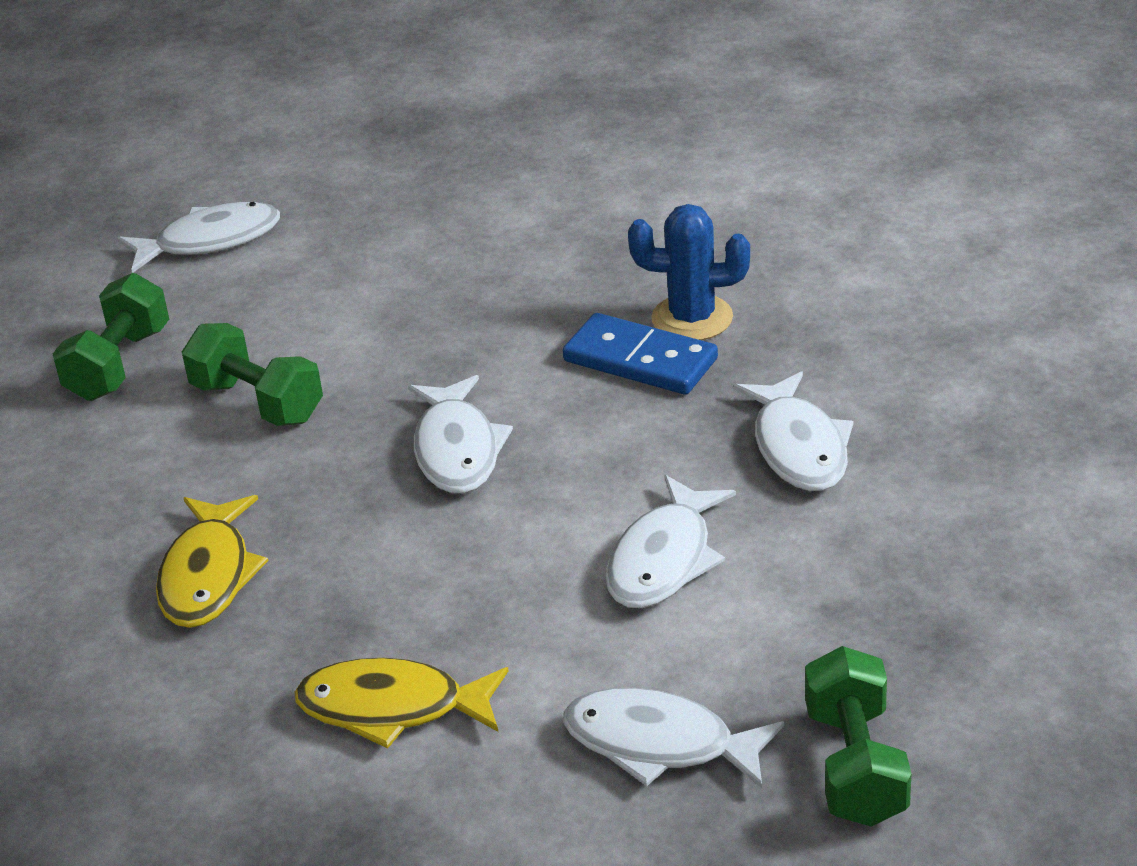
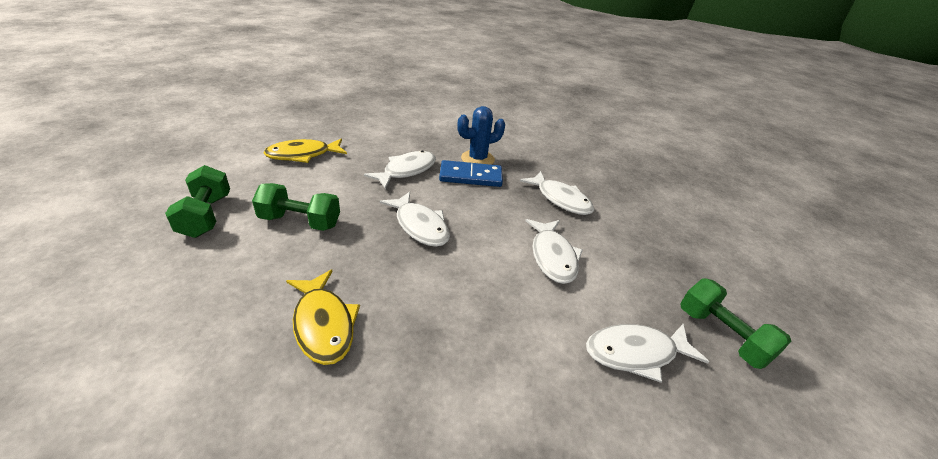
camera: 35 degrees left, 0 degrees up
white fish [118,202,280,273] -> white fish moved to [364,150,436,189]
yellow fish [294,658,508,749] -> yellow fish moved to [264,139,347,163]

